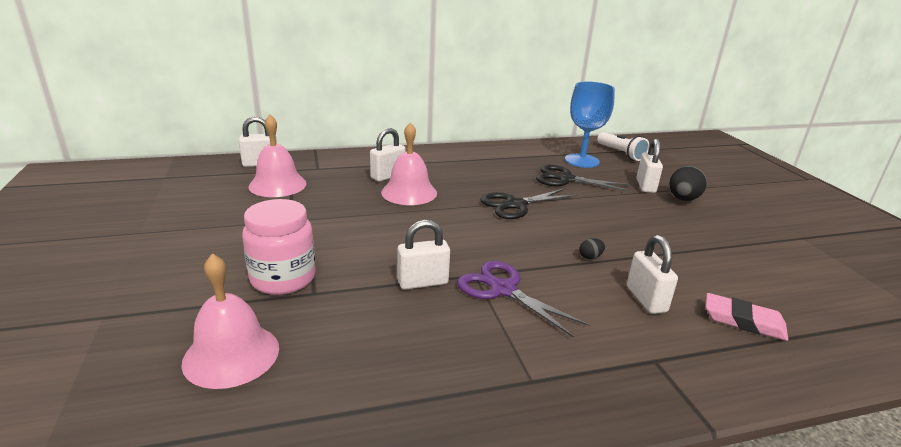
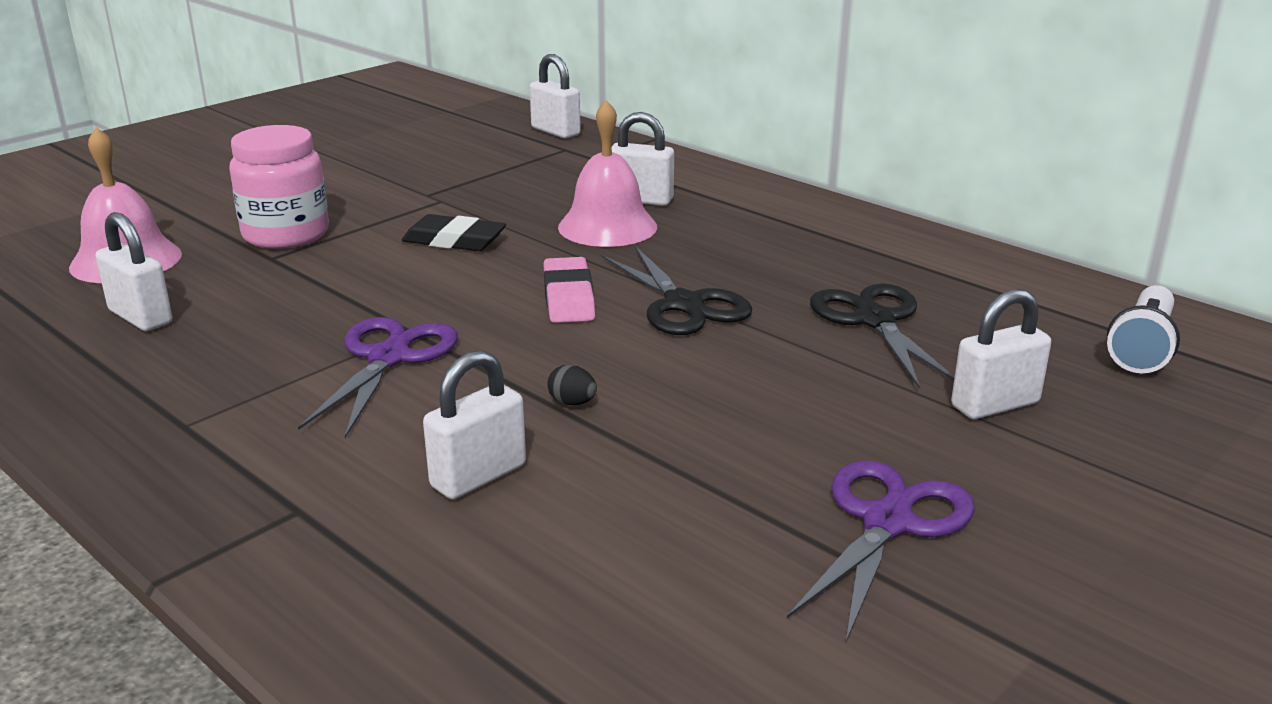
camera: 60 degrees right, 0 degrees up
pink bell [248,115,307,197] -> none
white padlock [397,220,450,290] -> white padlock moved to [95,212,173,331]
black scissors [480,188,578,219] -> black scissors turned 150 degrees counterclockwise [602,246,752,335]
blue goblet [565,82,615,168] -> none
black egg [670,166,707,201] -> none
pink eraser [706,293,788,341] -> pink eraser moved to [543,257,595,323]
none -> black eraser [402,214,506,251]
none -> purple scissors [787,460,975,642]

